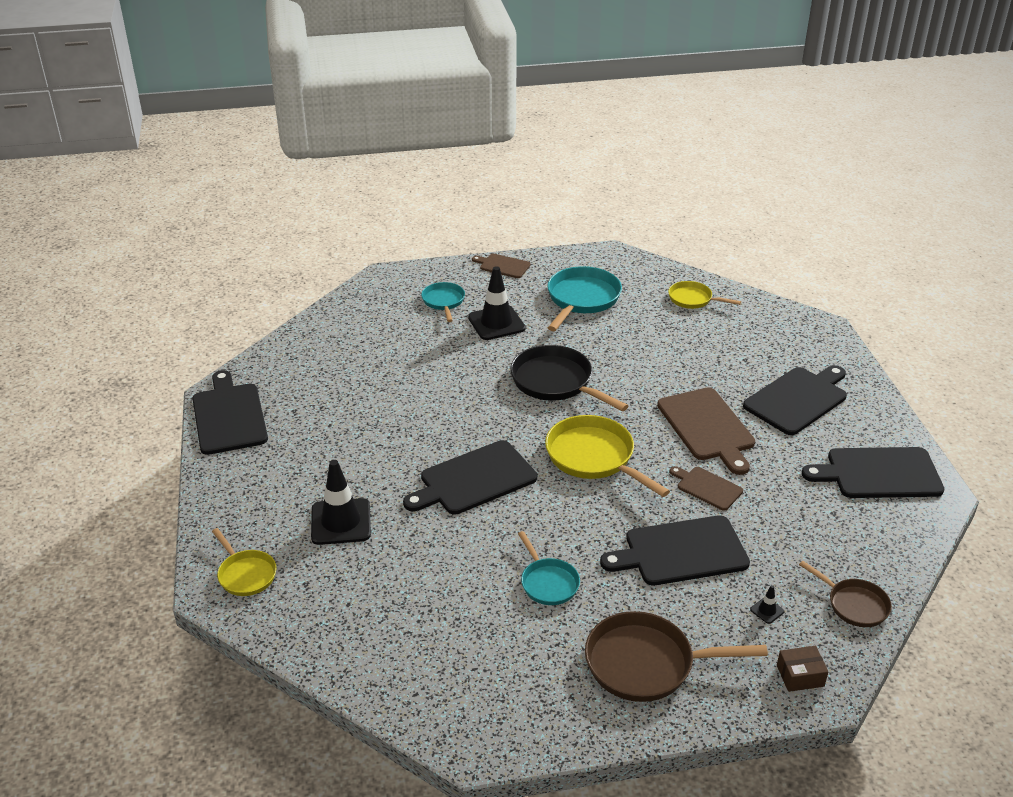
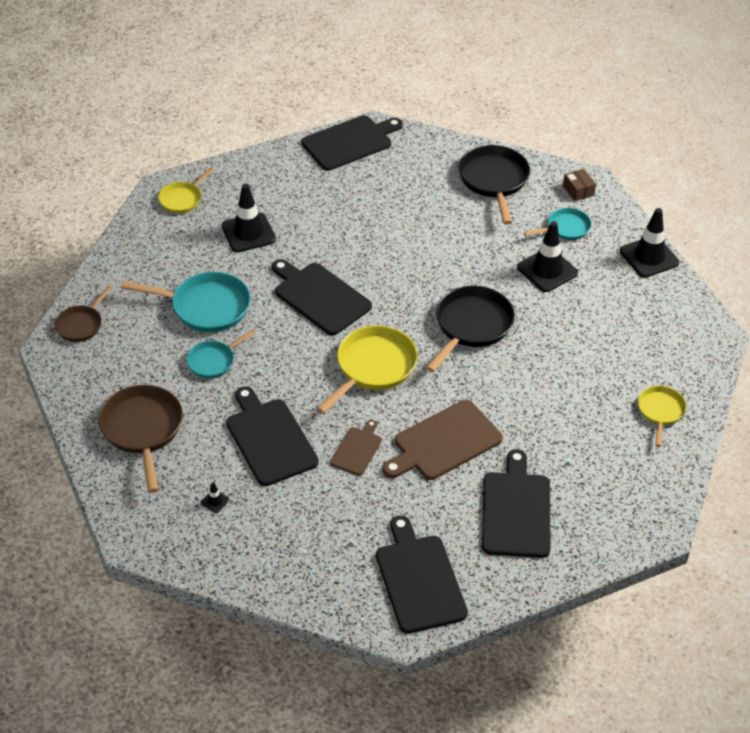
camera: 75 degrees right, 10 degrees up
brown cutting board [472,254,531,278] -> black traffic cone [620,208,679,278]
turquoise pan [547,266,622,331] -> turquoise pan moved to [121,272,251,332]
black cutting board [743,365,847,435] -> black cutting board turned 120 degrees counterclockwise [482,449,551,558]
brown box [777,646,828,692] -> brown box moved to [563,169,596,201]
brown pan [799,561,892,627] -> brown pan moved to [55,286,112,342]
none -> black pan [458,145,530,225]

